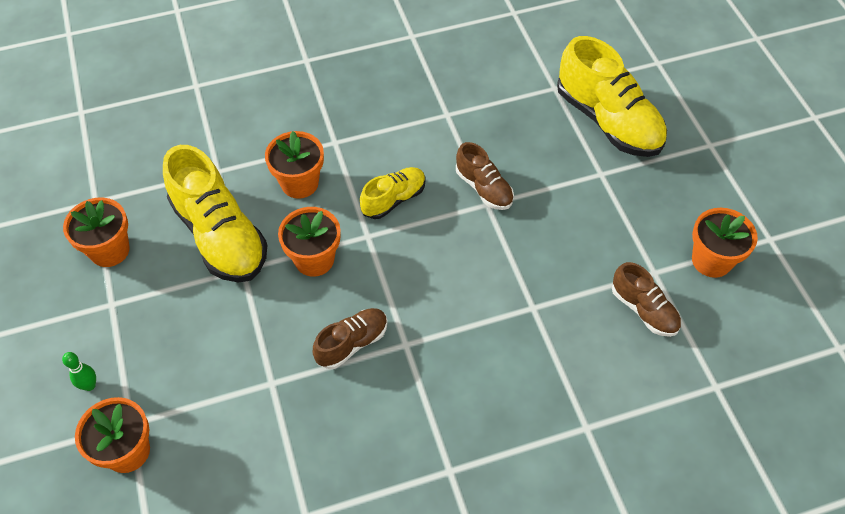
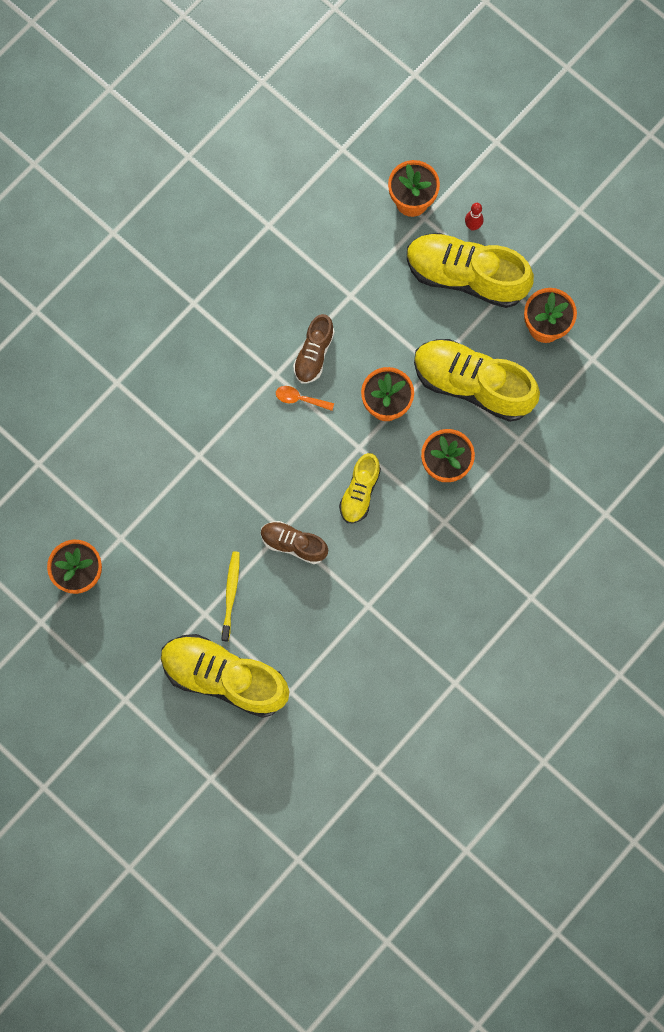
camera: 150 degrees right, 20 degrees up
green bowling pin [62,352,96,391] -> red bowling pin [465,203,483,230]
brown shoe [612,262,681,337] -> none
none -> yellow toothbrush [221,551,240,641]
none -> orange spoon [276,386,334,411]
none -> yellow shoe [407,233,534,308]

